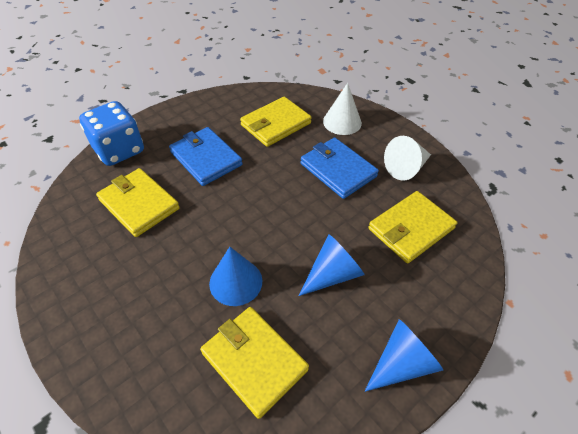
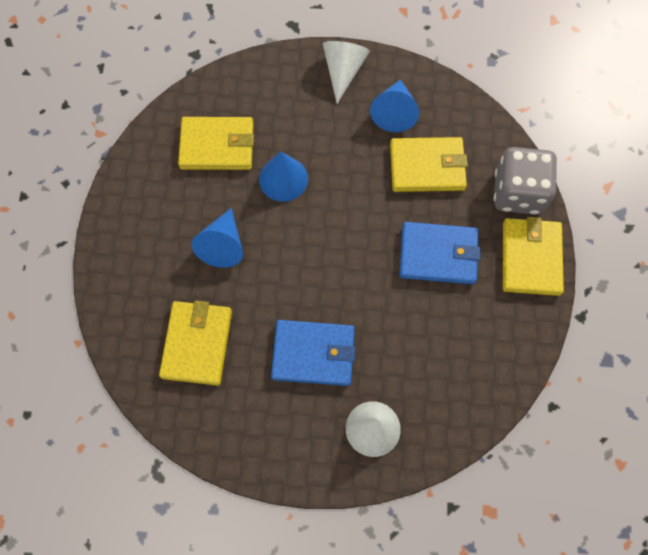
camera: 135 degrees right, 20 degrees up
blue dice [79,101,144,166] -> grey dice [494,147,557,215]
yellow wallet [240,97,312,147] -> yellow wallet moved to [503,217,564,296]
blue cone [365,319,444,392] -> blue cone moved to [370,79,419,132]
white cone [384,136,431,180] -> white cone moved to [323,41,370,104]

